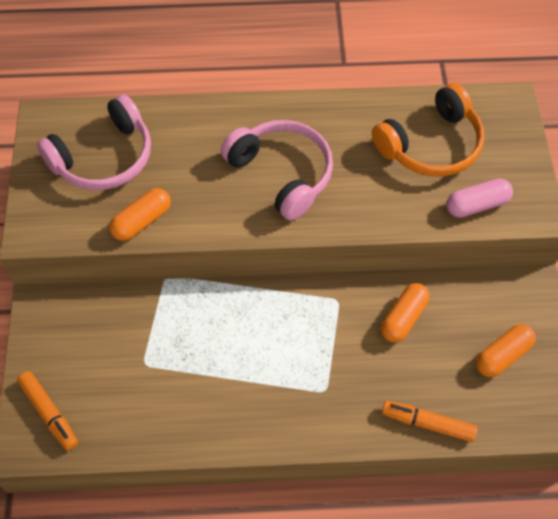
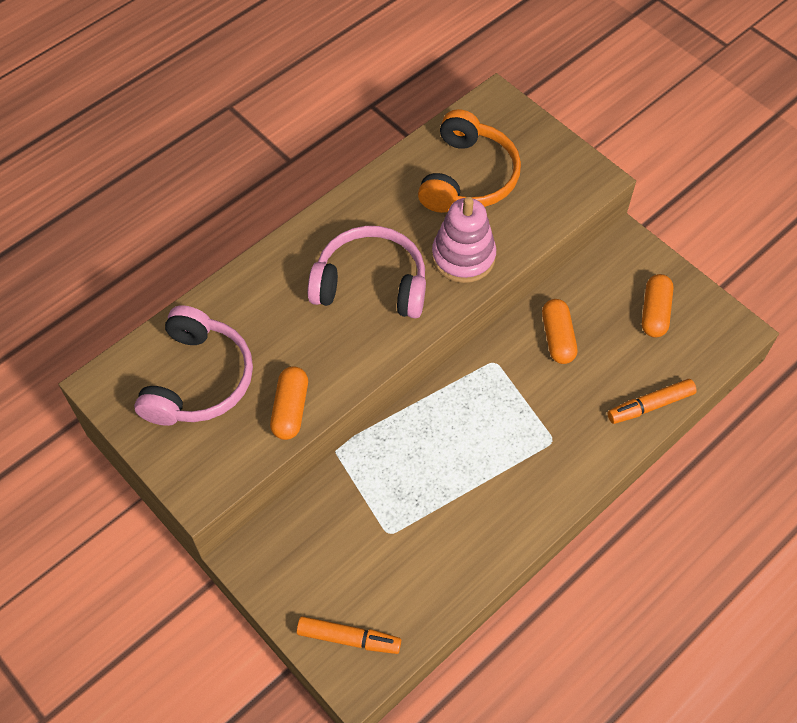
camera: 40 degrees left, 0 degrees up
pink capsule [447,178,513,218] -> none
none -> pink stacking toy [432,197,496,283]

